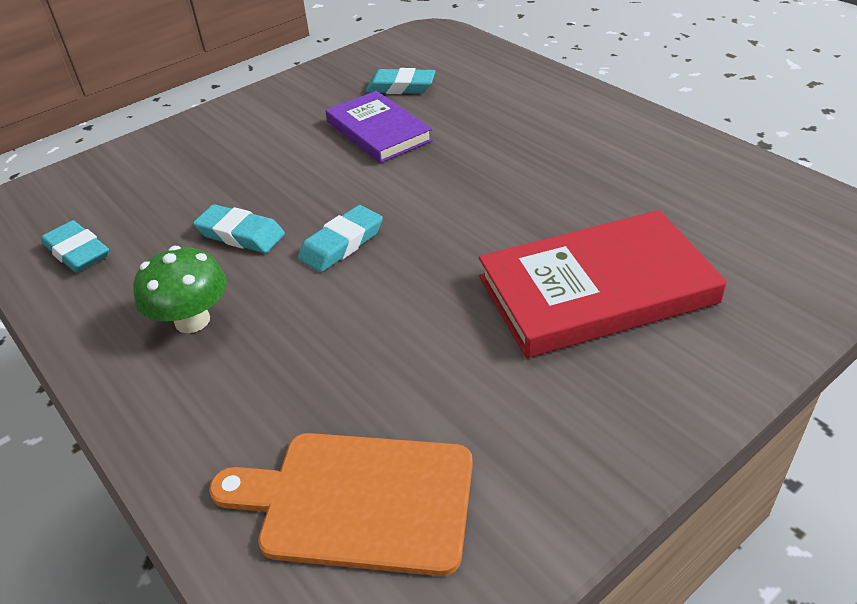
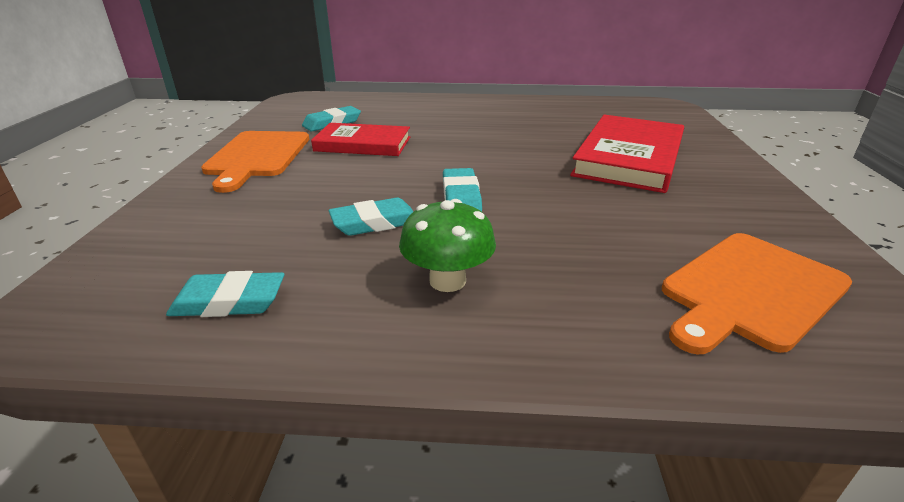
camera: 50 degrees left, 10 degrees down
purple book [326,91,433,163] -> red book [311,123,410,156]
none -> orange cutting board [201,131,309,193]

